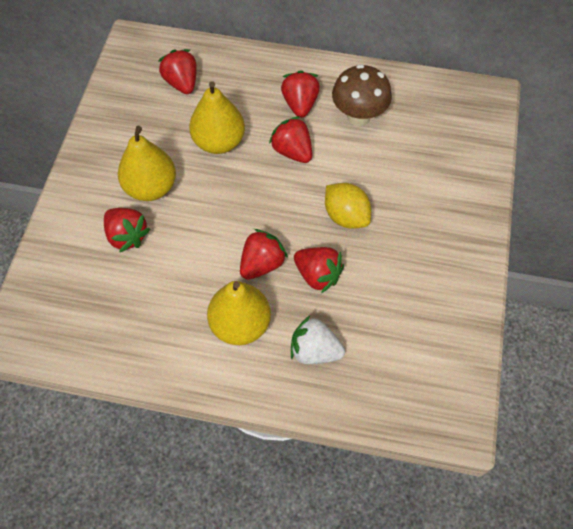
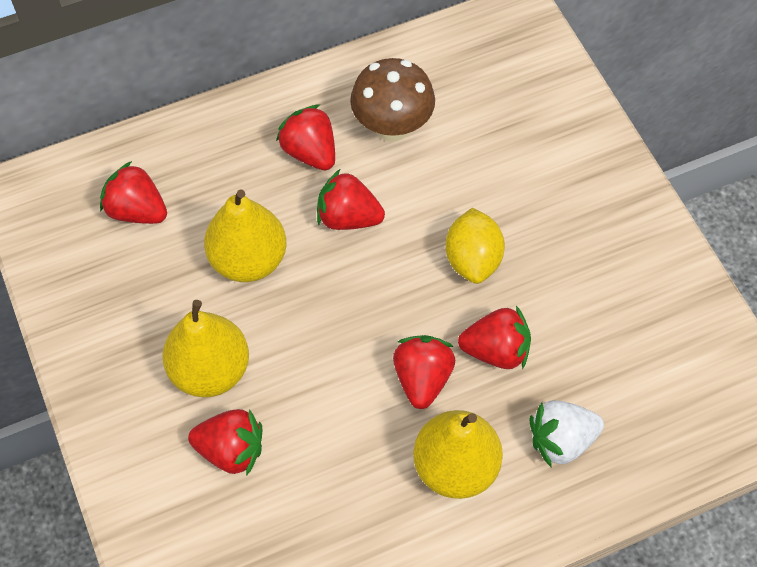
camera: 35 degrees left, 0 degrees up
yellow lemon [325,183,371,229] -> yellow lemon turned 75 degrees clockwise [445,208,505,284]

